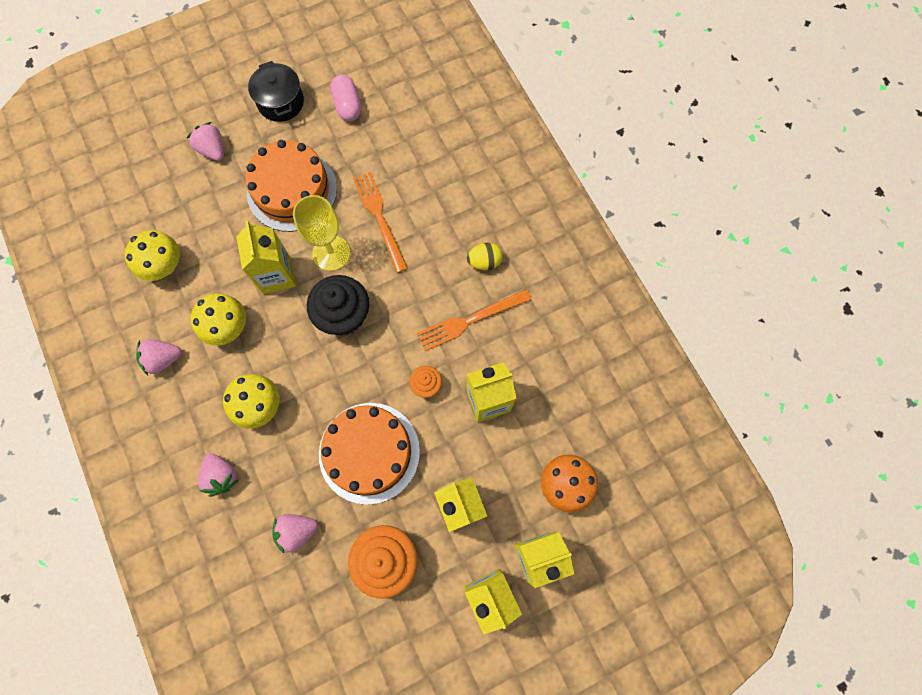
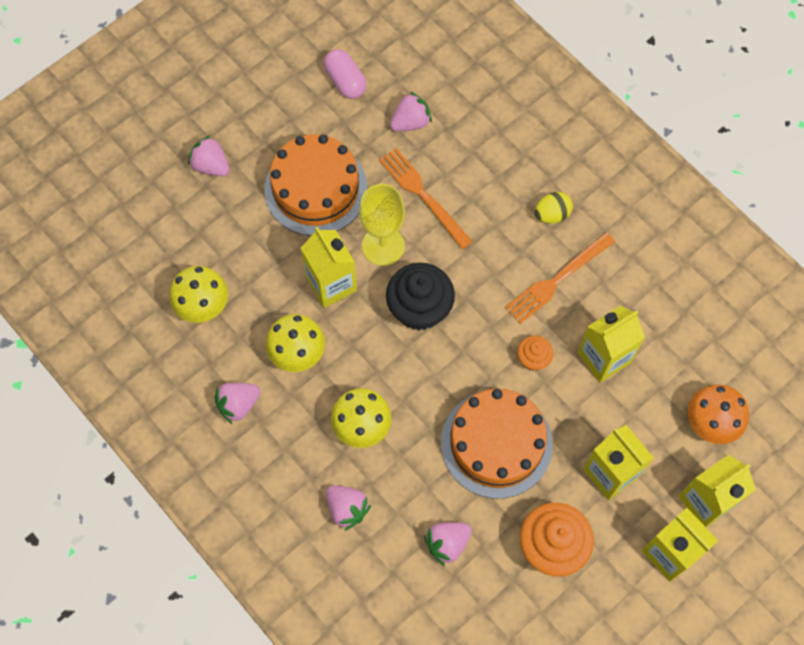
camera: 15 degrees left, 5 degrees down
black pot [248,61,304,122] -> none
none -> pink strawberry [390,92,432,132]

